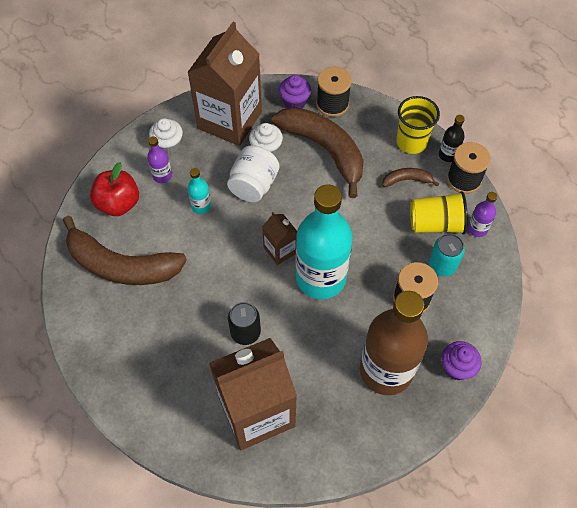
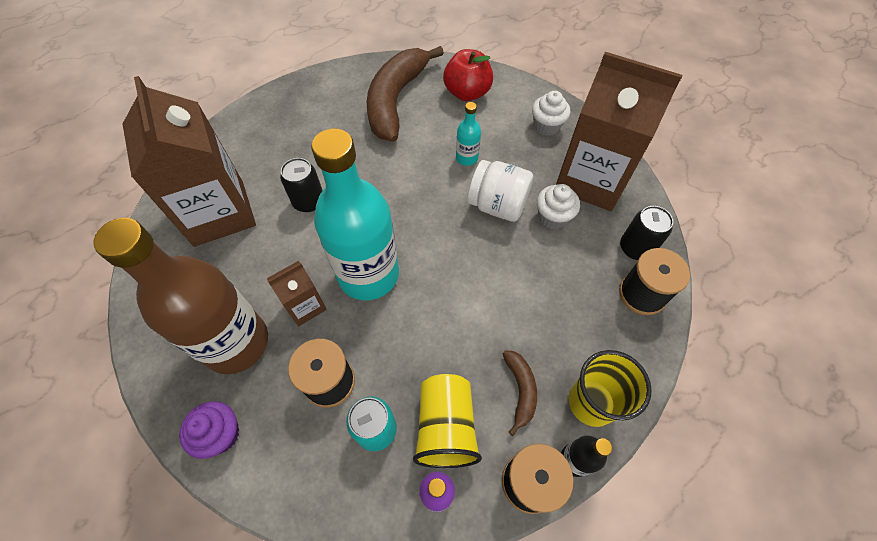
camera: 90 degrees right, 0 degrees up
purple bottle [147,136,172,183] -> none
brown carton [262,212,297,265] -> brown carton moved to [267,261,327,326]
brown banana [272,107,364,198] -> none
purple cupcake [279,75,311,108] -> black can [620,206,673,260]

